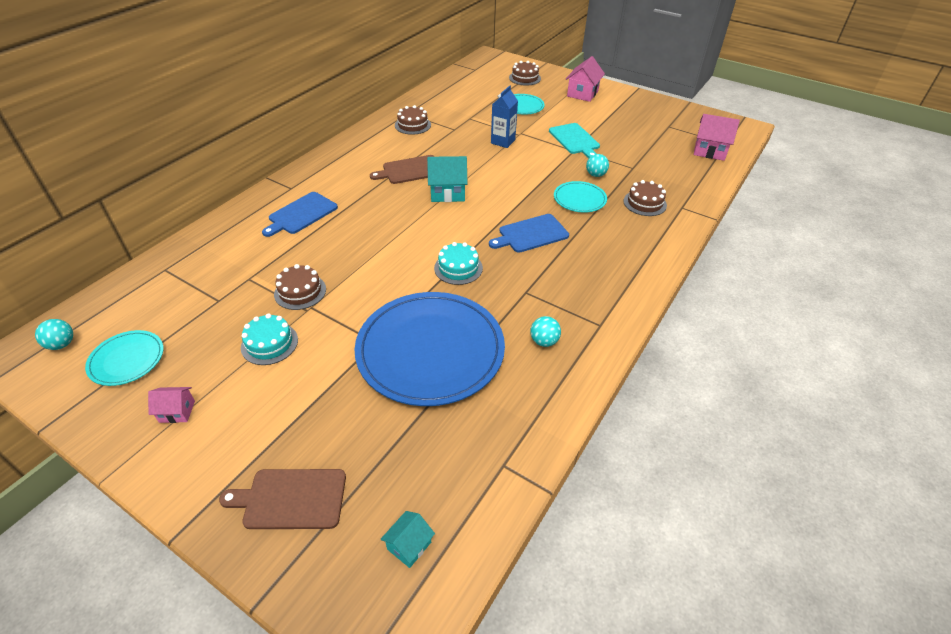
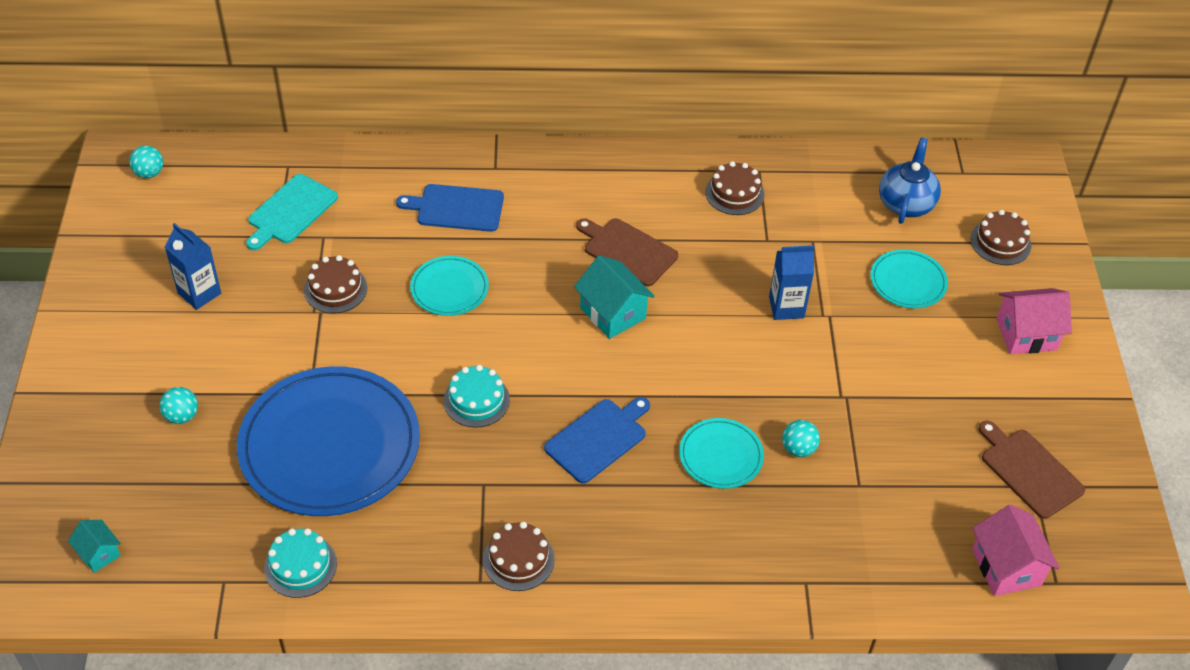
camera: 55 degrees right, 5 degrees up
turquoise plate [85,330,164,386] -> turquoise plate moved to [410,256,489,316]
pink house [148,387,195,423] -> none
brown cutting board [219,469,346,529] -> brown cutting board moved to [978,421,1085,519]
turquoise cake [241,313,298,365] -> turquoise cake moved to [264,528,337,598]
turquoise house [380,511,435,568] -> turquoise house turned 45 degrees clockwise [68,520,121,573]
blue cutting board [489,214,569,253] -> blue cutting board turned 105 degrees clockwise [544,397,650,483]
turquoise ball [531,316,561,347] -> turquoise ball moved to [159,387,198,424]
turquoise cutting board [549,123,600,158] -> turquoise cutting board moved to [246,174,338,250]
brown cake [623,180,667,216] -> brown cake moved to [483,522,555,591]
none -> blue carton [165,223,221,310]
none -> blue teapot [879,137,941,224]

